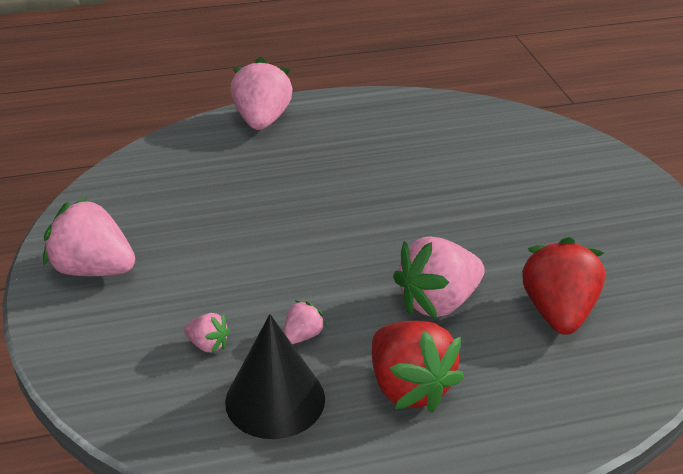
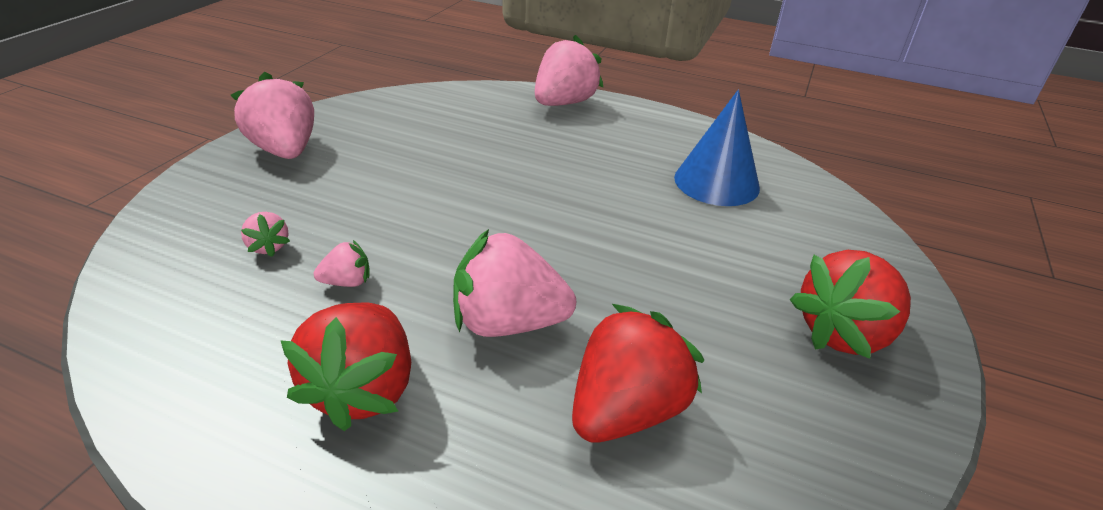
camera: 35 degrees right, 0 degrees up
black cone [225,314,325,439] -> none
none -> blue cone [674,90,760,206]
none -> red strawberry [790,250,911,359]

